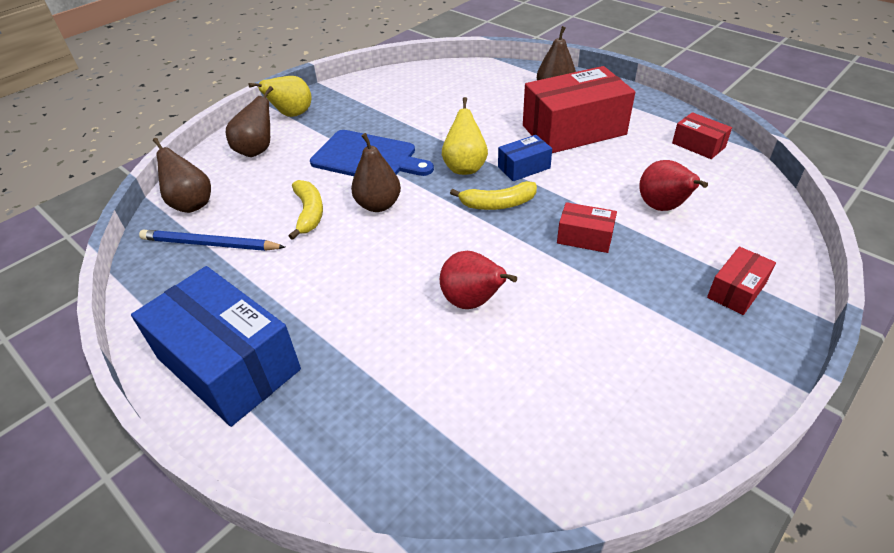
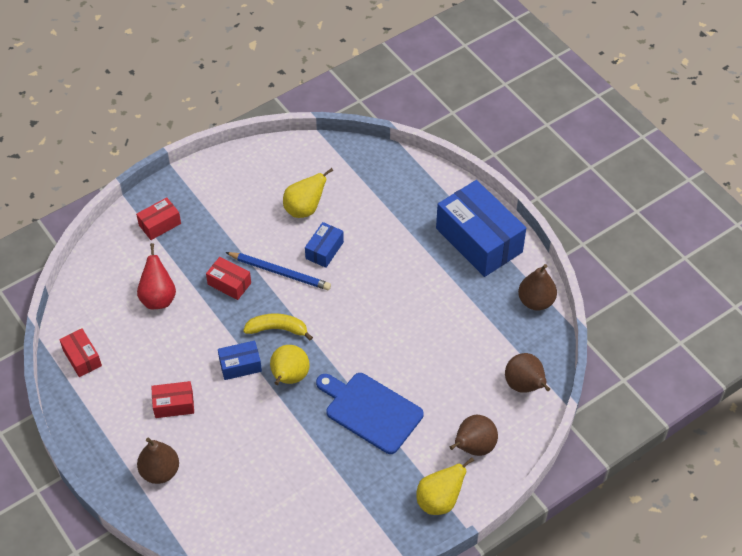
camera: 170 degrees left, 10 degrees up
blue pencil [139,230,285,251] -> blue pencil moved to [225,252,331,290]
yellow banana [289,180,323,240] -> none
brown pear [351,133,401,212] -> brown pear moved to [518,264,557,311]
red pear [440,251,517,309] -> blue box [305,222,344,268]
red box [523,66,635,153] -> red box [151,381,194,418], size x0.47
none -> yellow pear [283,168,333,218]

